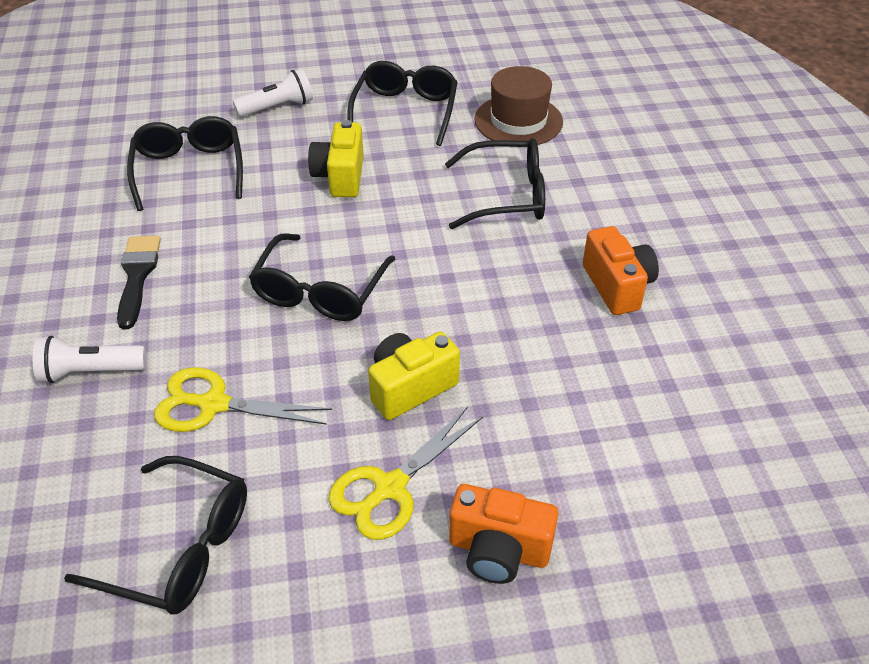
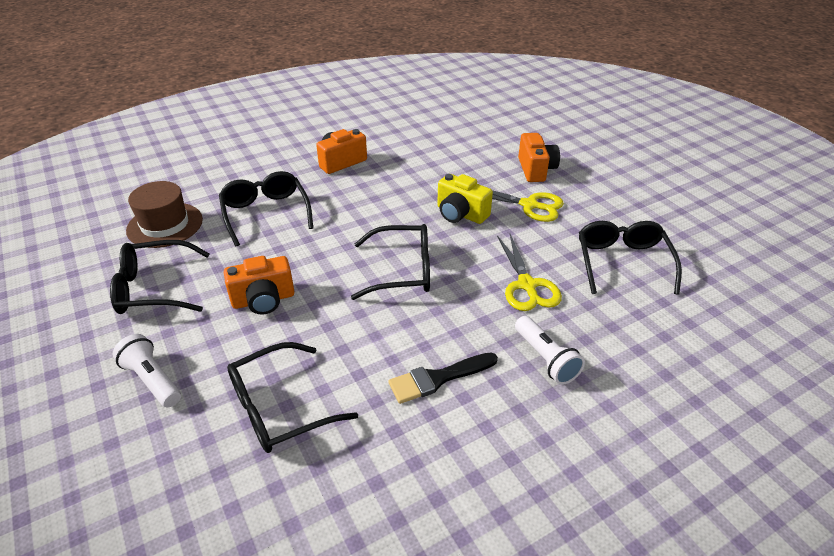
camera: 110 degrees left, 5 degrees down
yellow camera [308,120,364,197] -> orange camera [224,256,295,315]

